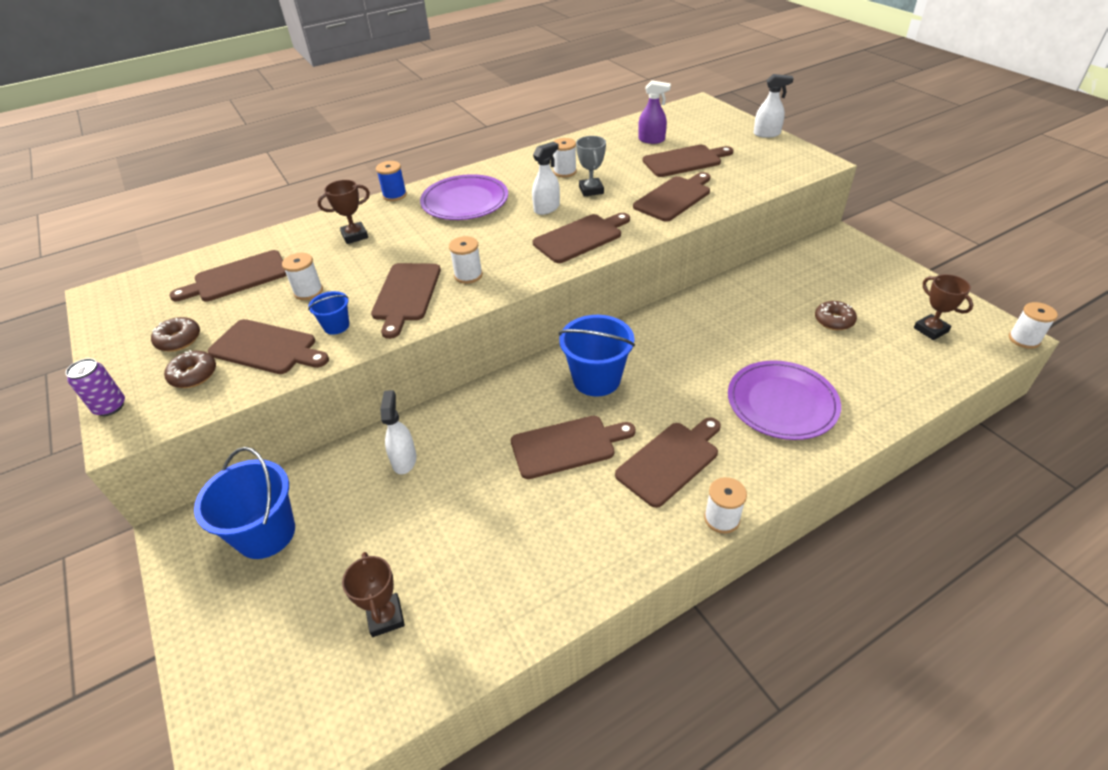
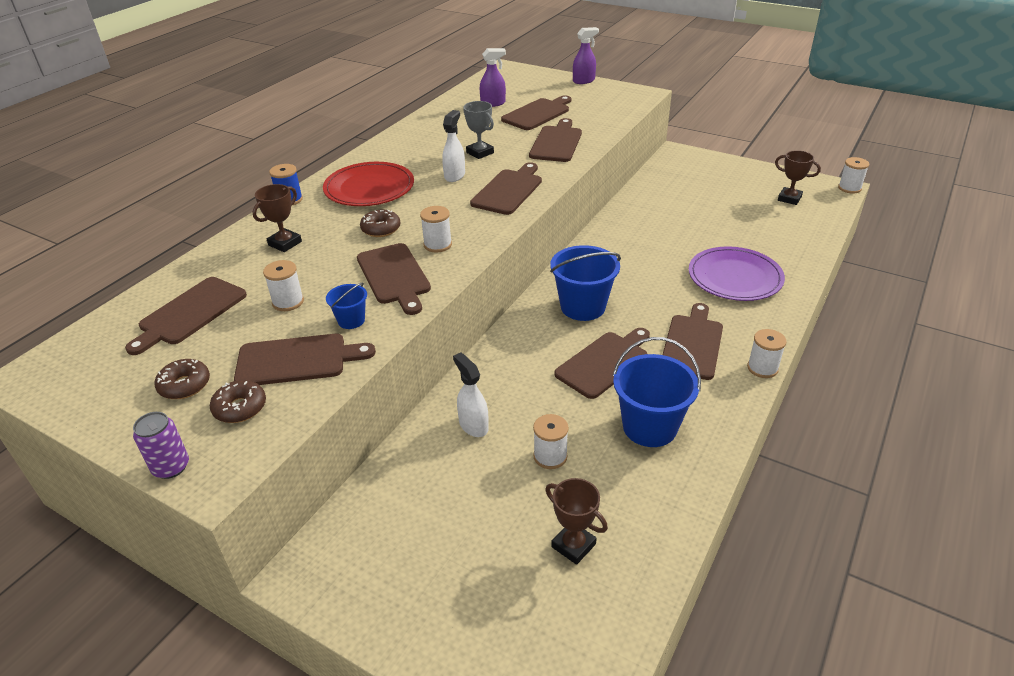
camera: 30 degrees left, 5 degrees down
blue bucket [194,447,295,559] -> blue bucket moved to [613,337,701,447]
purple plate [420,174,508,220] -> red plate [323,162,414,206]
white spool [553,138,577,177] -> white spool moved to [533,414,569,469]
white spray bottle [754,74,794,138] -> purple spray bottle [573,27,599,84]
brown donut [815,301,857,330] -> brown donut moved to [360,210,400,237]

